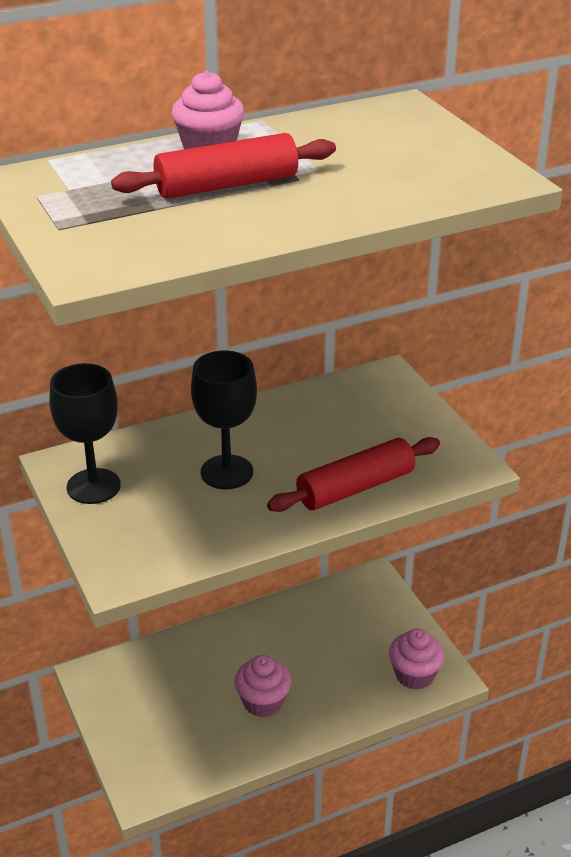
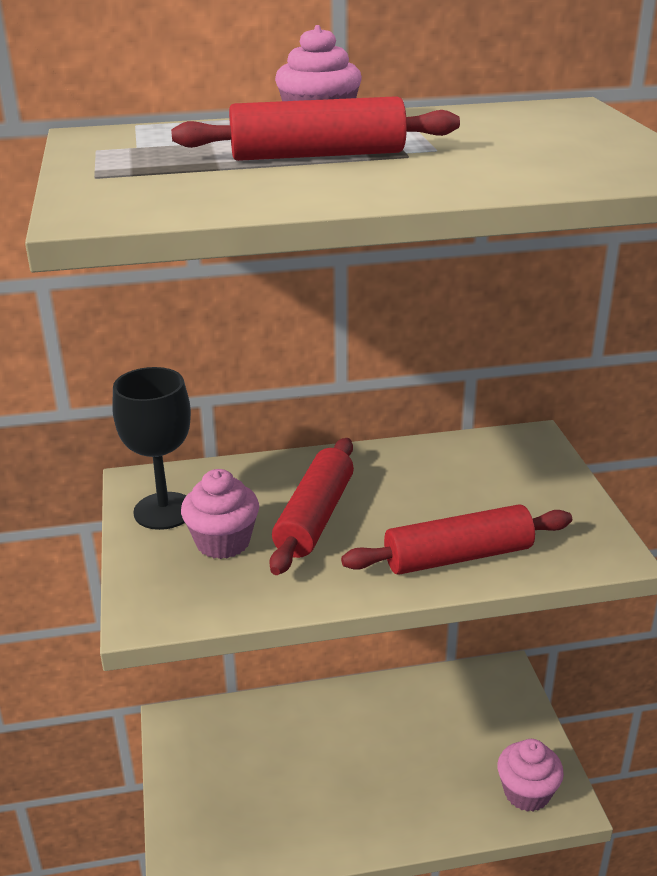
camera: 15 degrees right, 5 degrees down
black goblet [191,351,257,489] -> red rolling pin [269,438,354,575]
pink cupcake [234,655,291,718] -> pink cupcake moved to [181,469,259,559]

